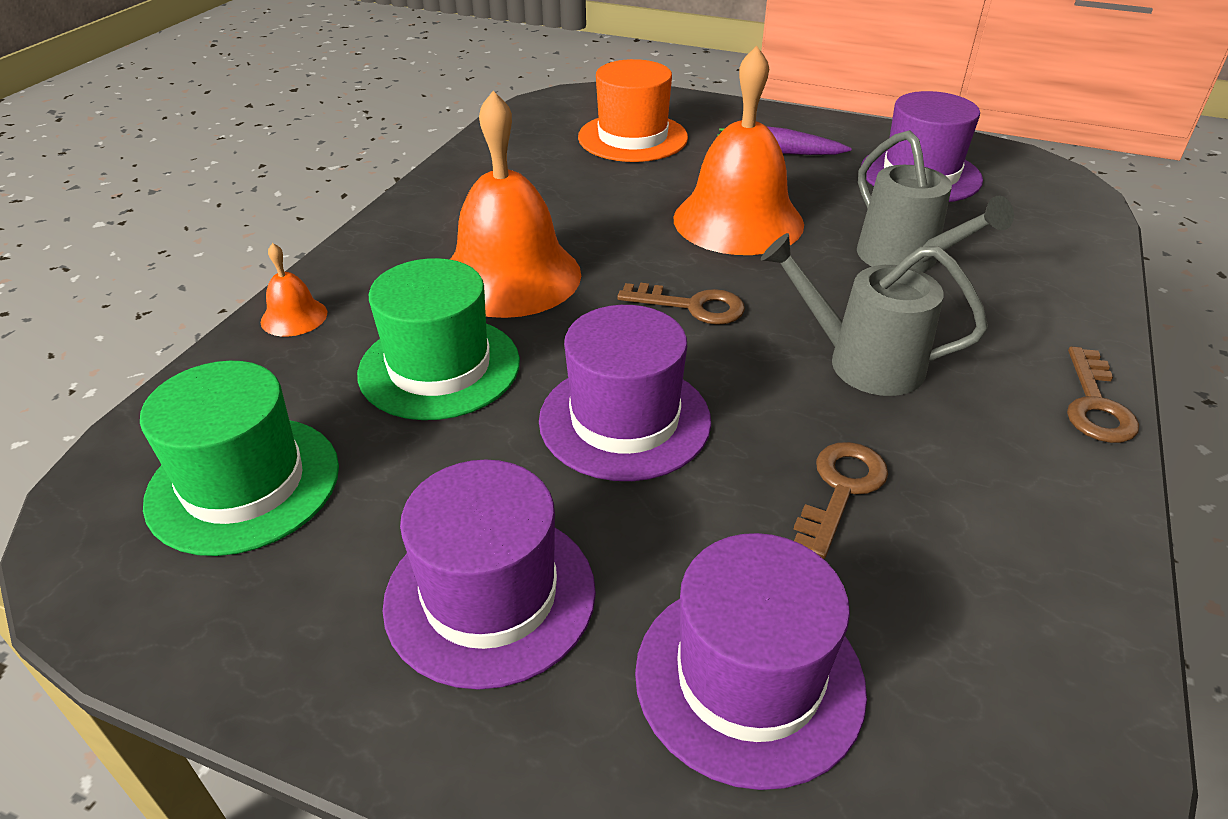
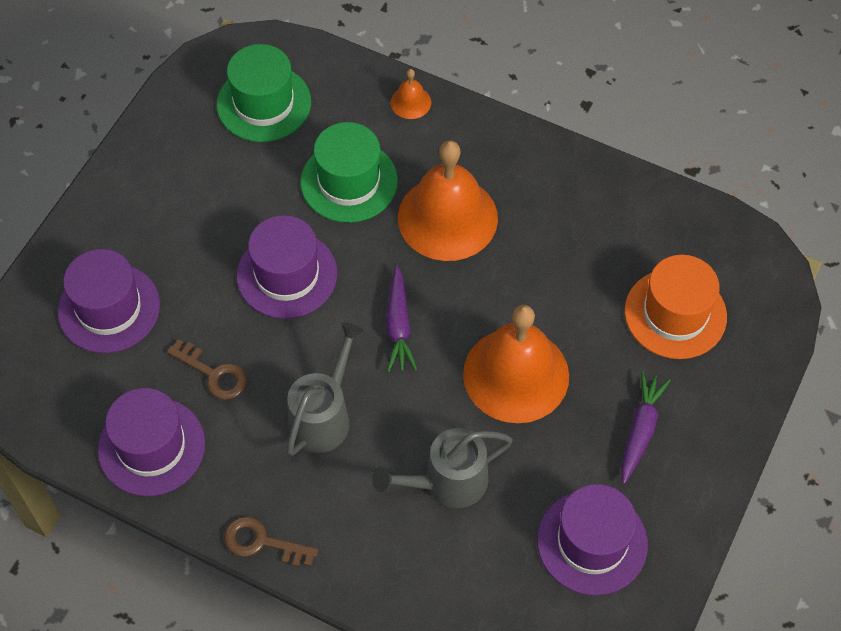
camera: 95 degrees right, 20 degrees up
purple hat [383,460,596,690] -> purple hat moved to [98,388,205,496]
brown key [617,283,745,325] -> purple carrot [386,265,417,372]

